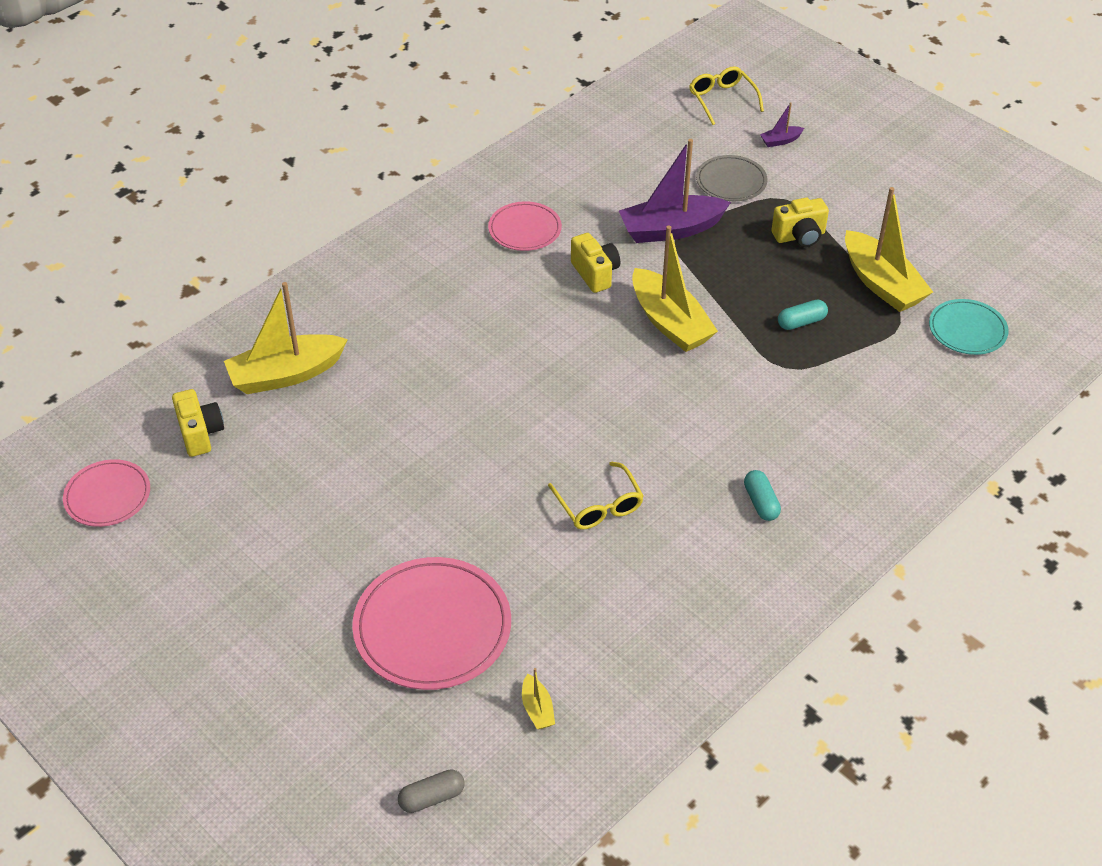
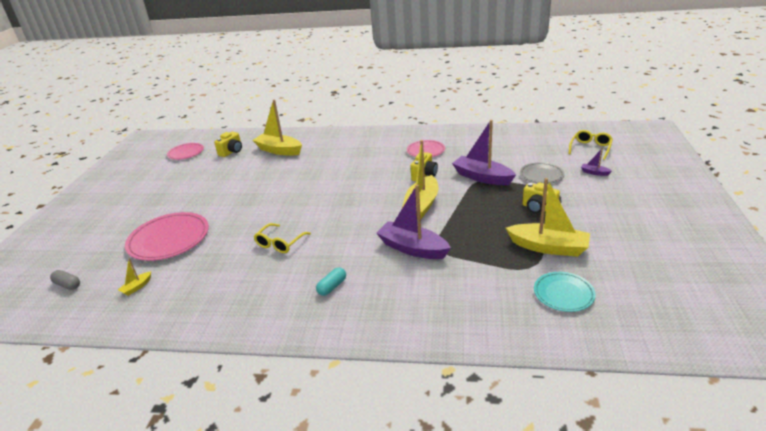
camera: 55 degrees right, 15 degrees down
turquoise capsule [778,300,828,330] -> none
yellow boat [845,187,933,312] -> yellow boat turned 90 degrees counterclockwise [506,178,590,257]
none -> purple boat [376,185,451,259]

